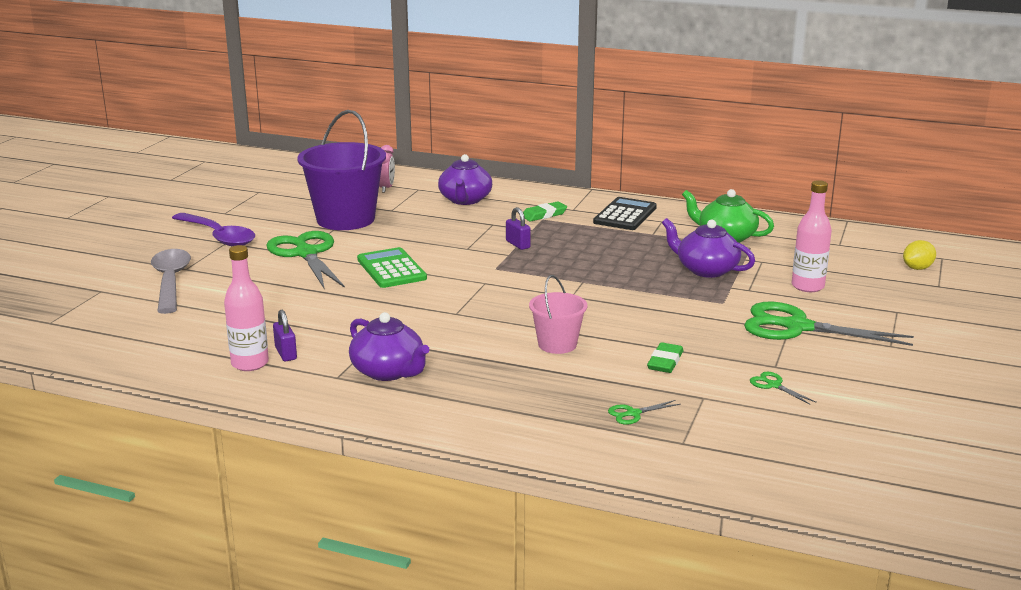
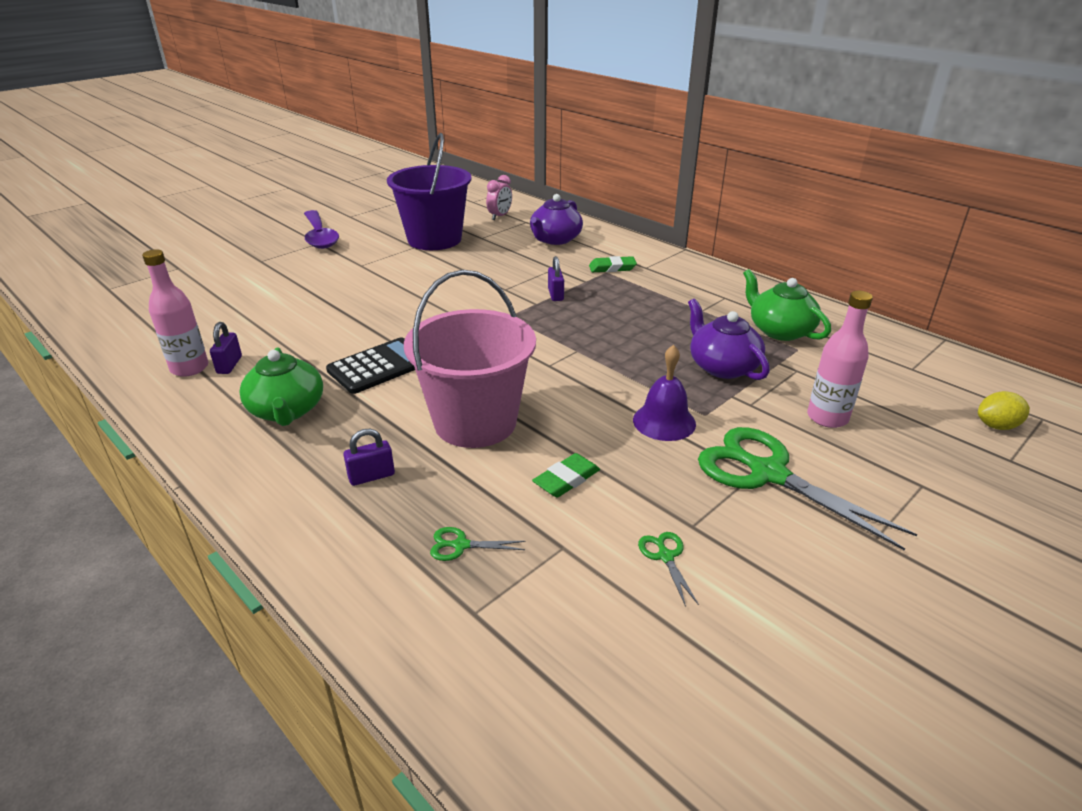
camera: 25 degrees right, 10 degrees up
grey spoon [151,249,191,314] -> none
green scissors [266,231,345,288] -> none
purple teapot [349,312,429,381] -> green teapot [239,347,323,426]
green calculator [357,247,427,288] -> none
pink bucket [529,275,587,354] -> pink bucket [404,270,536,448], size x1.88
black calculator [593,197,657,230] -> black calculator moved to [326,337,415,394]
none -> purple padlock [343,429,395,486]
none -> purple bell [633,345,696,441]

